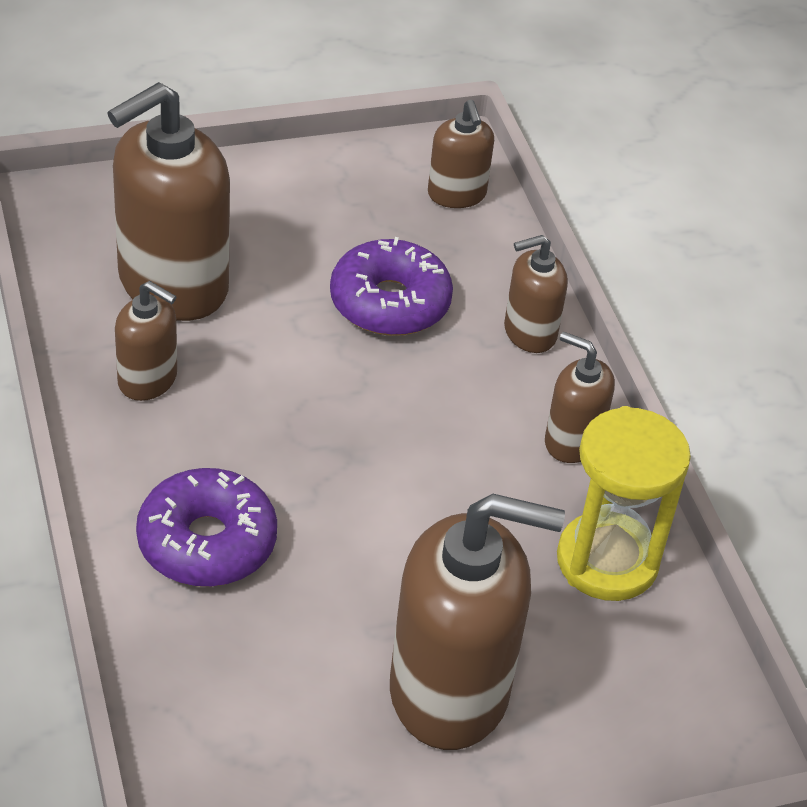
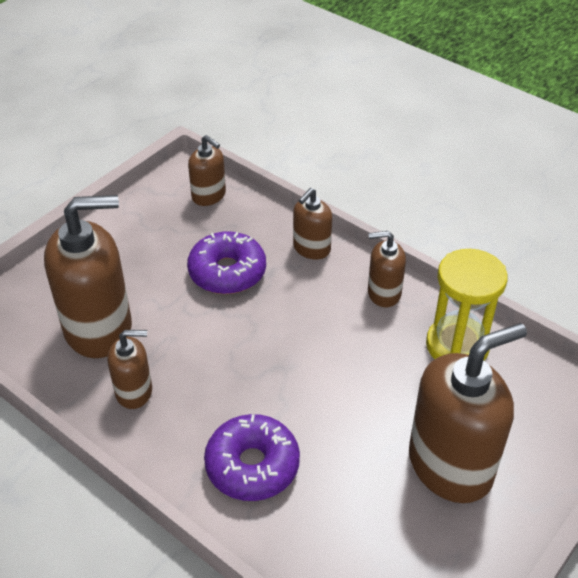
camera: 30 degrees left, 0 degrees up
brown soap dispenser [107,82,230,321] -> brown soap dispenser turned 120 degrees counterclockwise [44,195,132,358]

